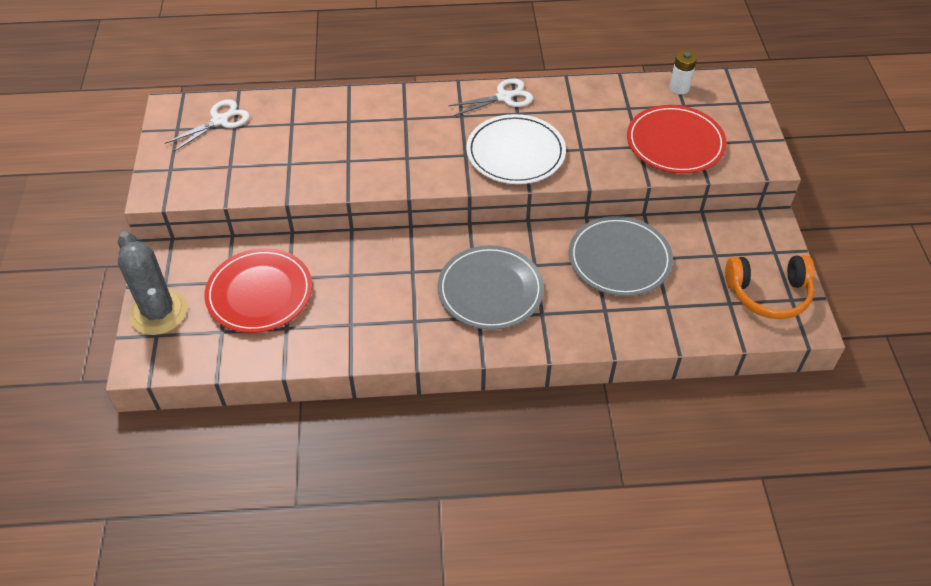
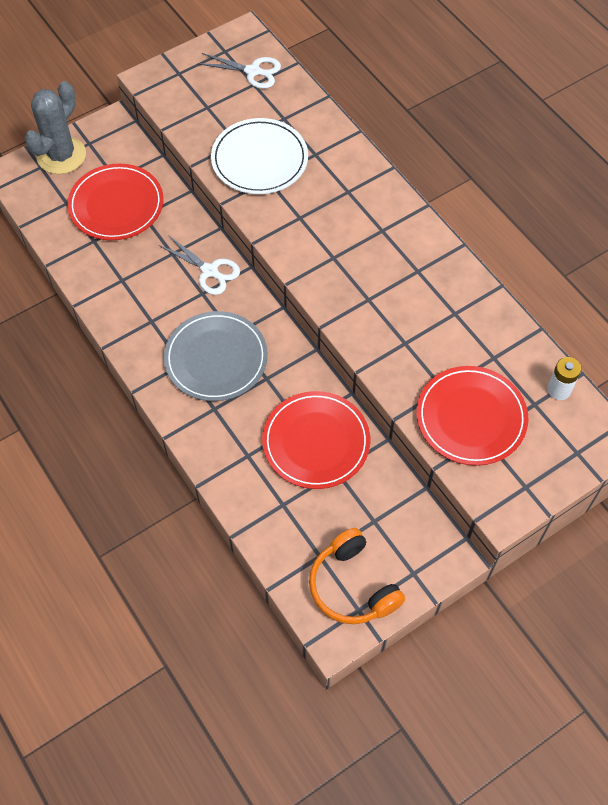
camera: 60 degrees right, 10 degrees up
white scissors [448,78,533,116] -> white scissors moved to [159,235,240,295]
white plate [466,114,566,184] -> white plate moved to [211,118,308,194]
grey plate [569,216,673,296] -> red plate [262,391,370,489]

